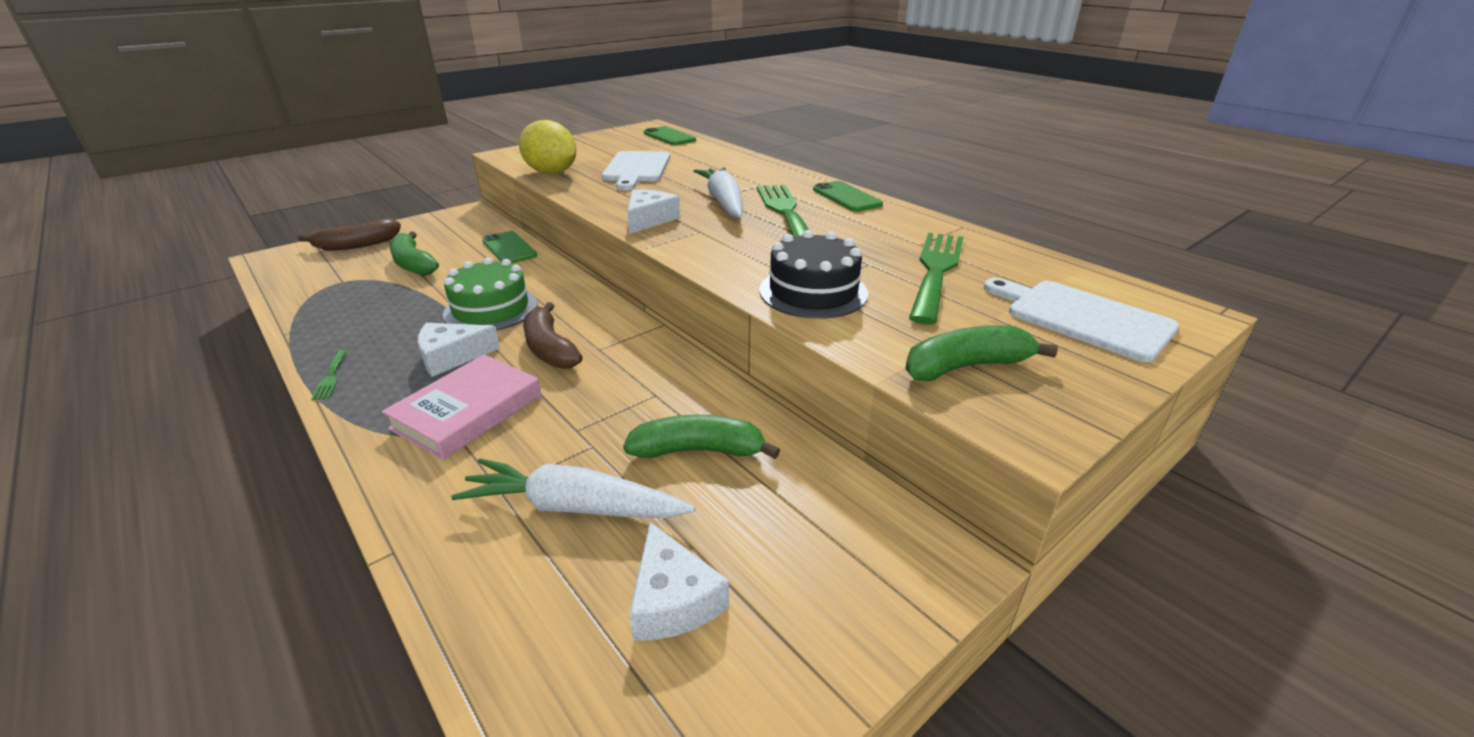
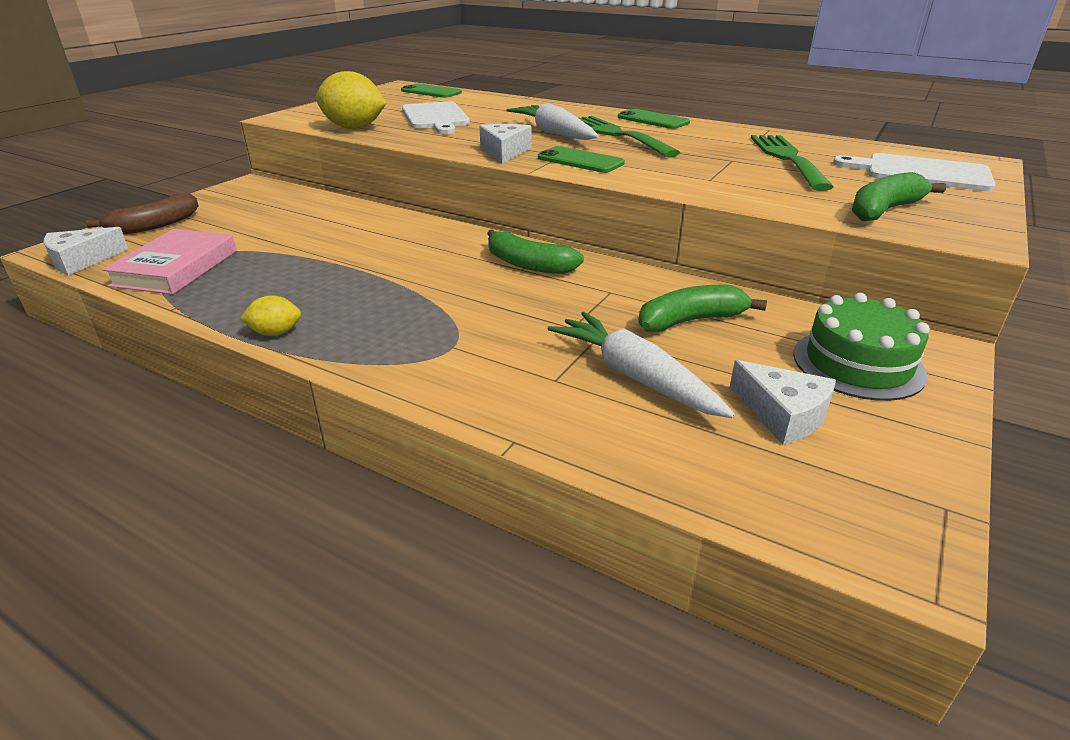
camera: 20 degrees left, 0 degrees up
green fork [311,350,347,400] -> yellow lemon [240,295,301,336]
pink book [382,354,541,460] -> pink book moved to [102,229,237,294]
green banana [390,232,439,276] -> green banana moved to [487,229,584,274]
white cheese [418,323,500,377] -> white cheese moved to [44,227,128,275]
green cake [443,258,538,331] -> green cake moved to [793,293,930,401]
white carrot [451,458,695,518] -> white carrot turned 60 degrees clockwise [548,312,735,418]
green phone [482,231,537,264] -> green phone moved to [538,146,625,173]
brown banana [523,302,583,369] -> none
black cake [760,230,868,319] -> none

